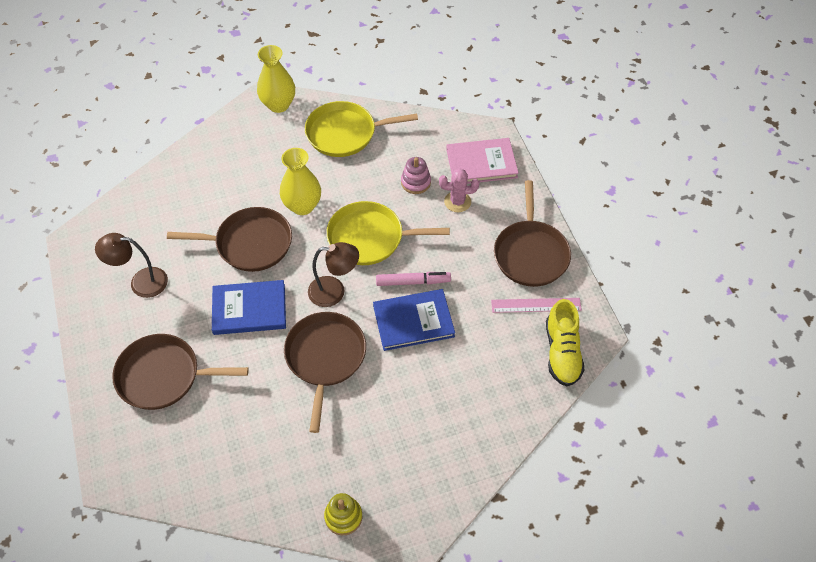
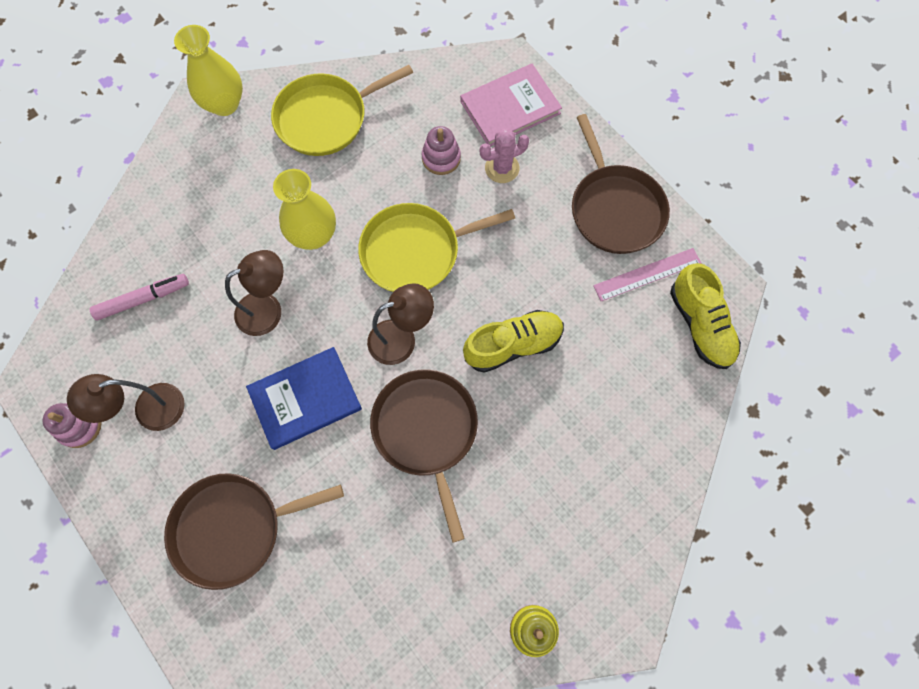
camera: 20 degrees left, 15 degrees up
brown pan [167,207,292,272] -> brown lamp [225,250,284,336]
blue book [373,289,455,351] -> yellow shoe [463,310,564,373]
pink marker [376,272,451,286] -> pink marker moved to [90,274,189,321]
none -> pink stacking toy [43,403,102,448]

